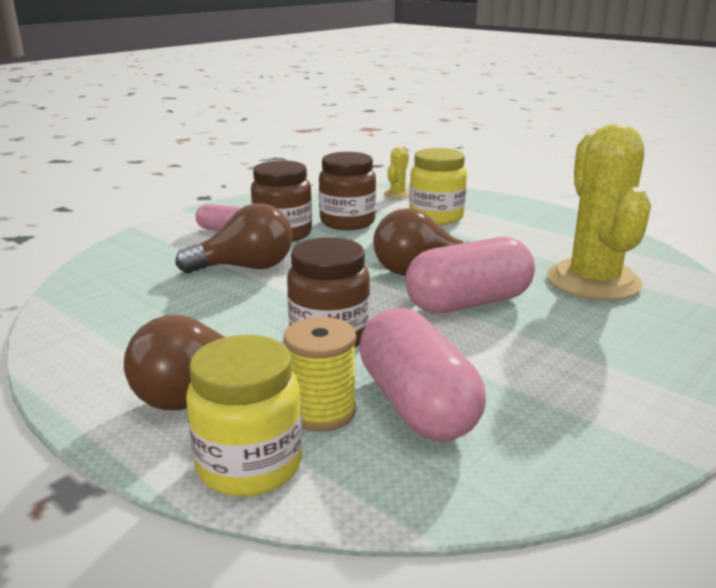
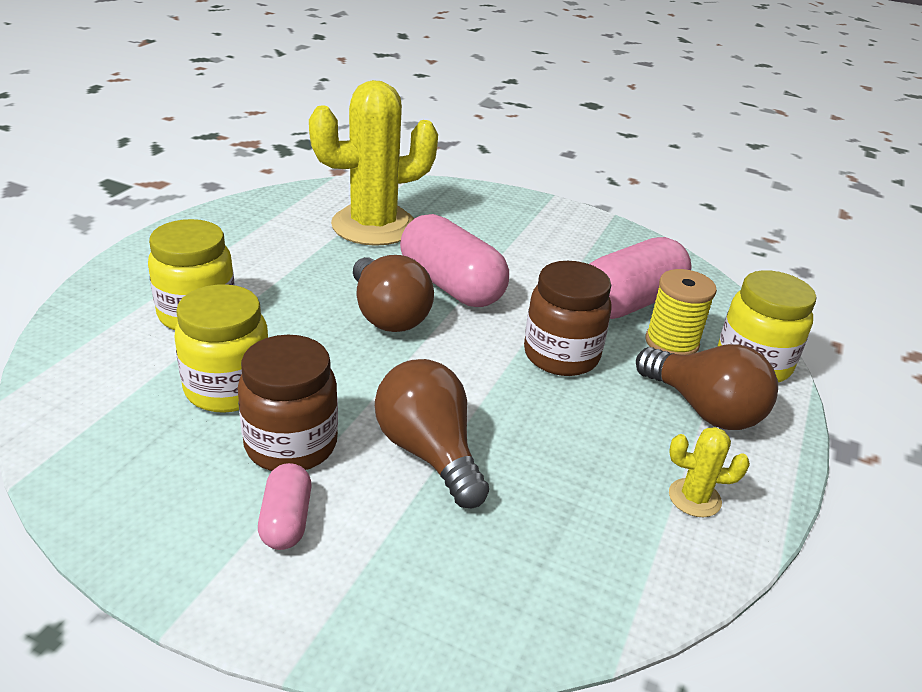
camera: 110 degrees left, 10 degrees up
brown jar [319,152,376,230] -> yellow jar [174,284,268,413]
yellow cactus [384,147,410,199] -> yellow cactus moved to [669,427,750,517]

